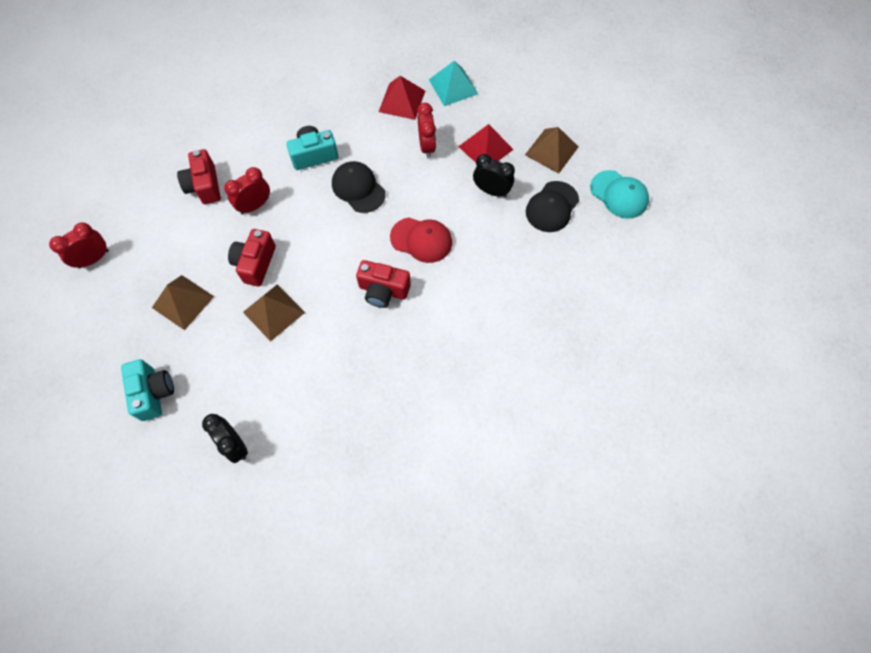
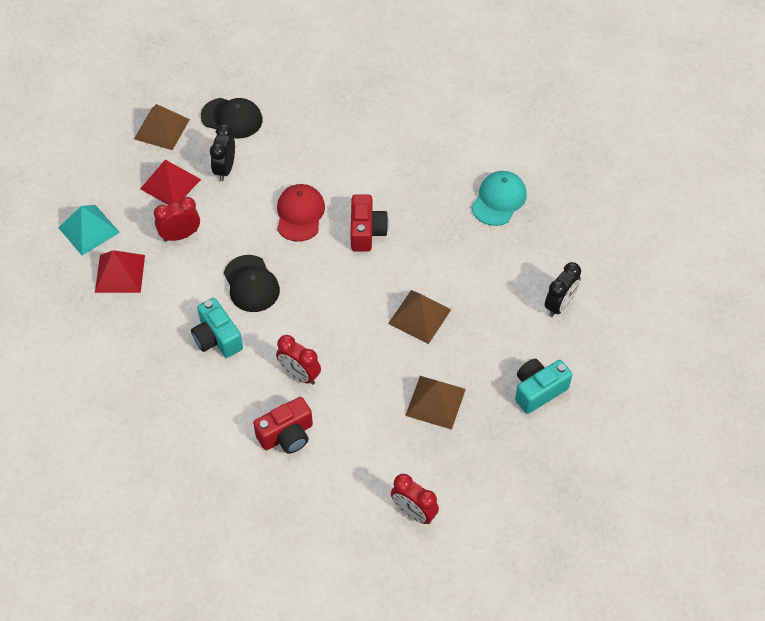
camera: 105 degrees left, 10 degrees down
red camera [228,229,276,286] -> none
black cap [332,161,386,213] -> black cap turned 60 degrees counterclockwise [224,255,280,312]
turquoise cap [590,170,649,219] -> turquoise cap moved to [472,171,527,226]

